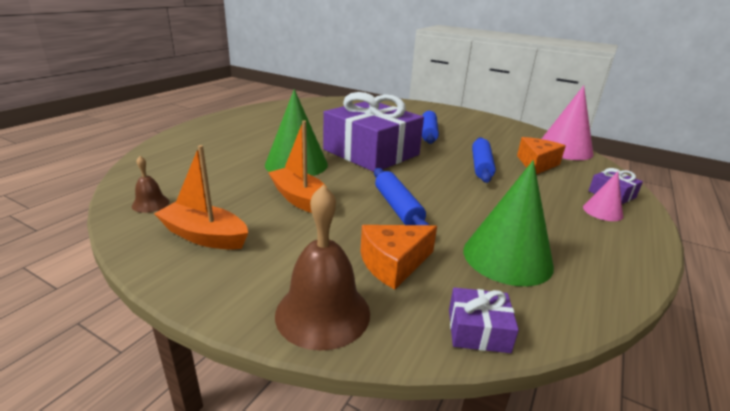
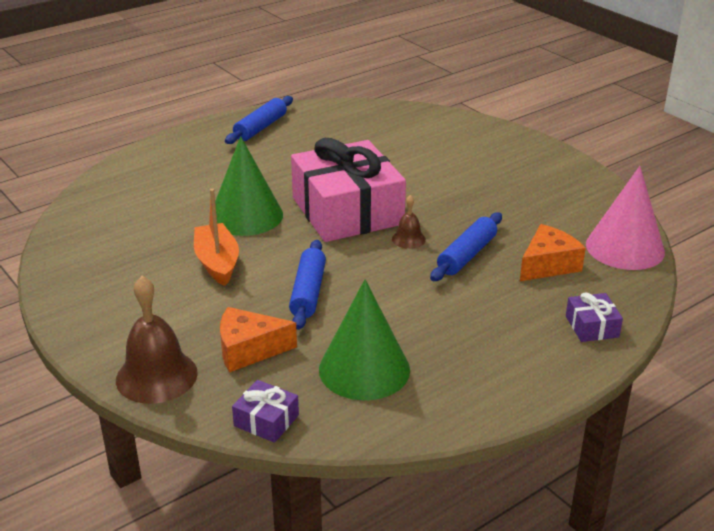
camera: 25 degrees right, 5 degrees up
brown bell [132,156,169,213] -> brown bell moved to [392,195,426,249]
orange boat [154,145,248,250] -> none
purple gift [323,92,424,172] -> pink gift [291,138,406,242]
blue rolling pin [422,111,439,144] -> blue rolling pin moved to [225,96,293,144]
pink cone [583,172,623,221] -> none

